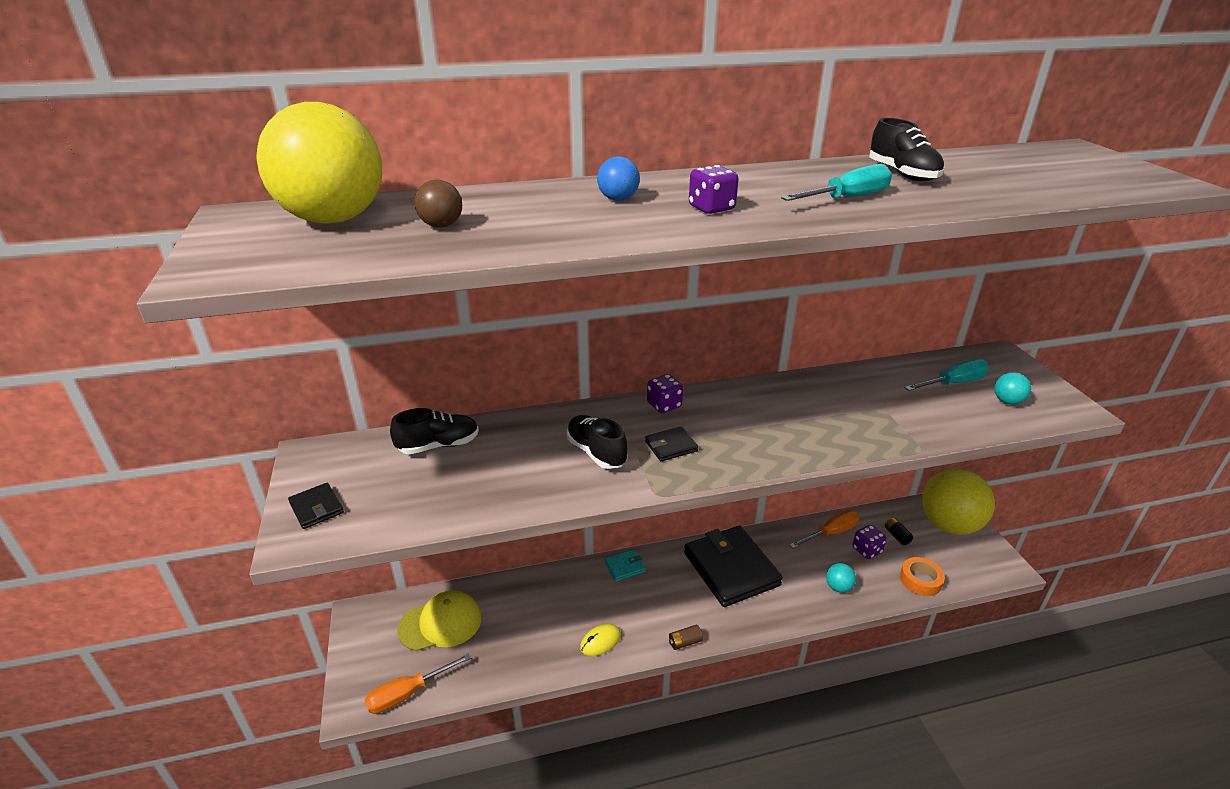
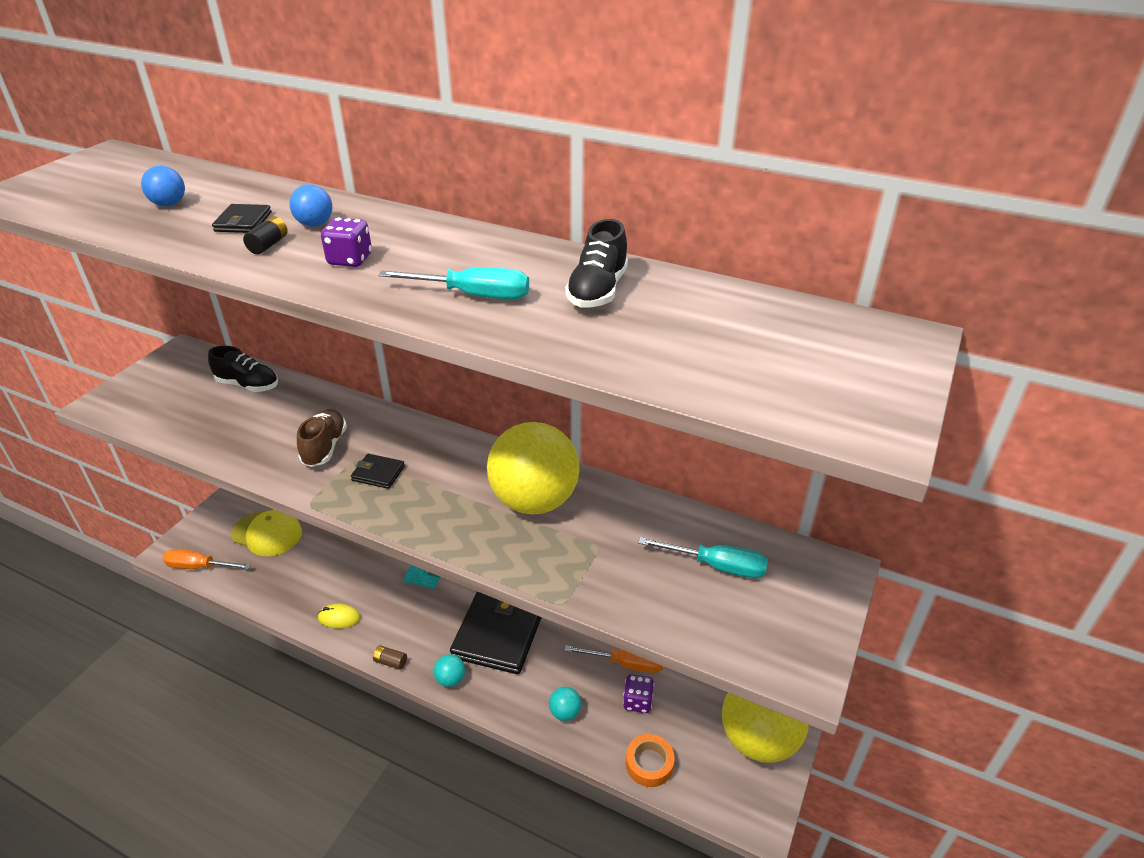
camera: 40 degrees right, 5 degrees up
yellow ball [256,102,382,224] -> yellow ball moved to [487,422,579,515]
black wallet [288,483,344,529] -> black wallet moved to [212,204,271,233]
brown ball [414,179,462,228] -> blue ball [141,166,185,207]
black shoe [567,415,628,469] -> brown shoe [297,409,347,467]
purple dice [647,374,683,413] -> none
black battery [885,518,913,545] -> black battery moved to [243,216,288,254]
turquoise ball [994,372,1031,405] -> turquoise ball moved to [434,654,465,687]

